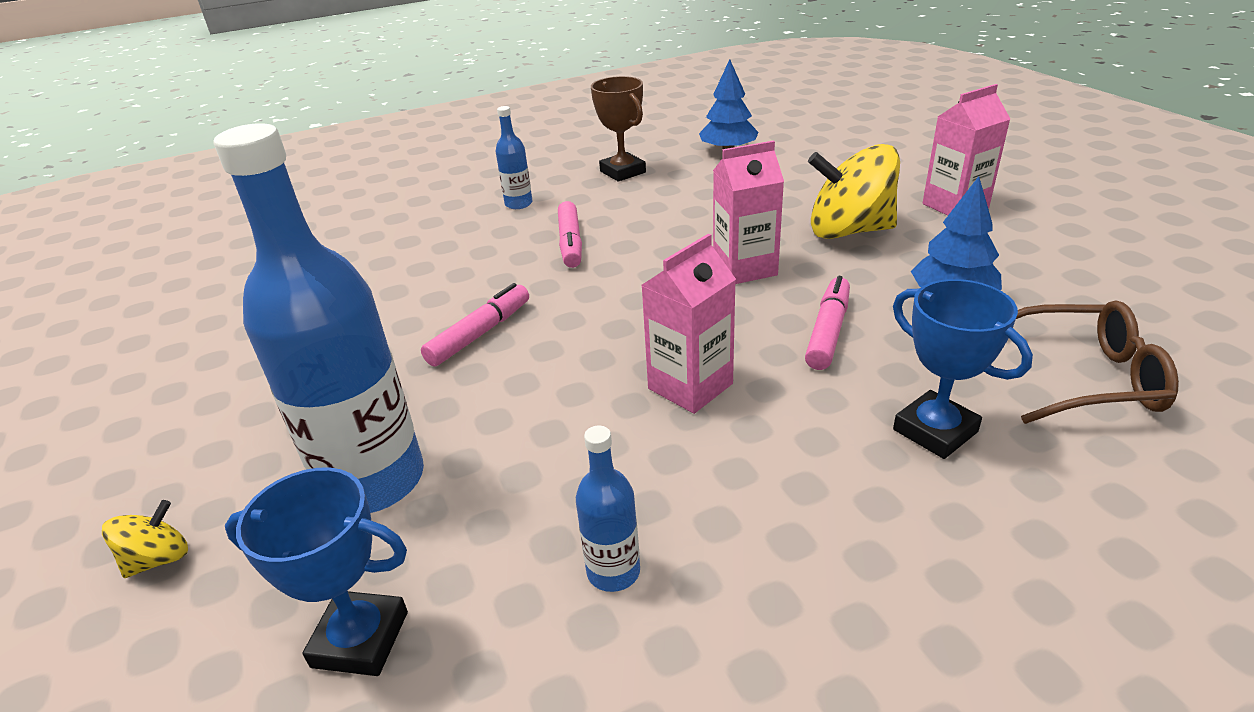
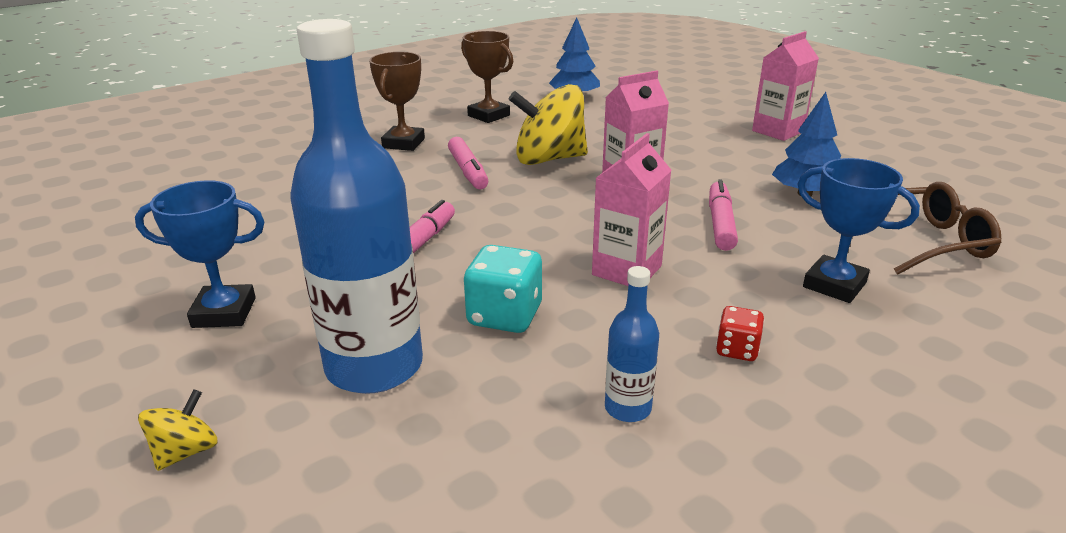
camera: 15 degrees left, 5 degrees down
blue trophy [225,468,408,676] -> blue trophy moved to [135,180,265,328]
blue bottle [496,106,533,209] -> brown trophy [369,52,425,151]
yellow spinning top [808,144,900,239] -> yellow spinning top moved to [509,84,588,165]
none -> turquoise dice [464,245,542,333]
none -> red dice [716,306,764,361]

